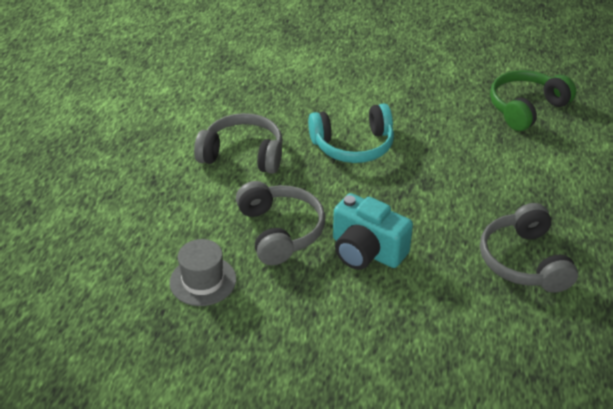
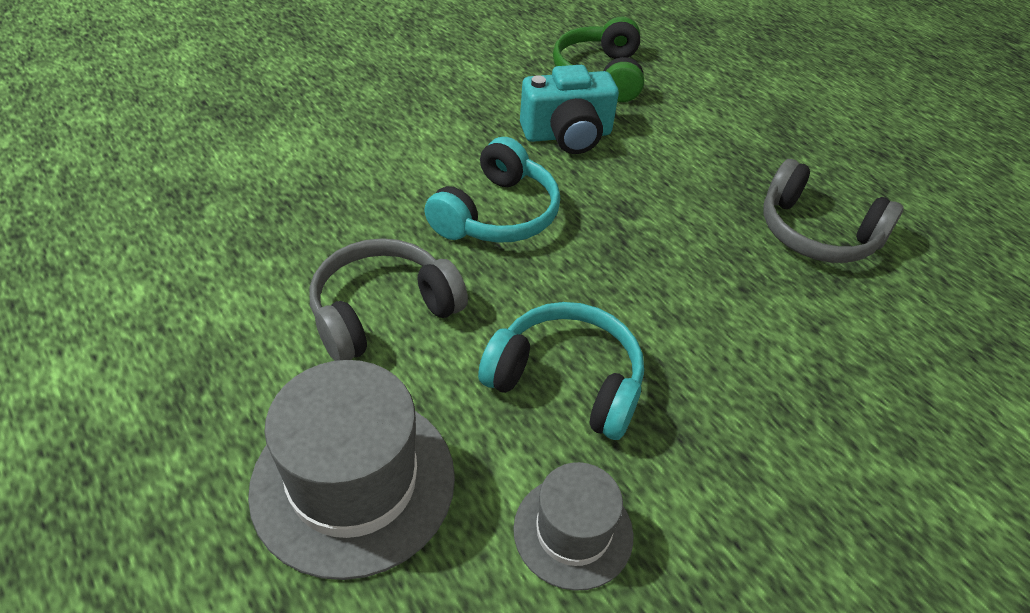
camera: 50 degrees left, 5 degrees up
grey headphones [236,181,326,265] -> turquoise headphones [478,302,644,440]
turquoise camera [333,193,413,270] -> turquoise camera moved to [520,65,619,154]
none -> grey hat [248,360,455,580]

